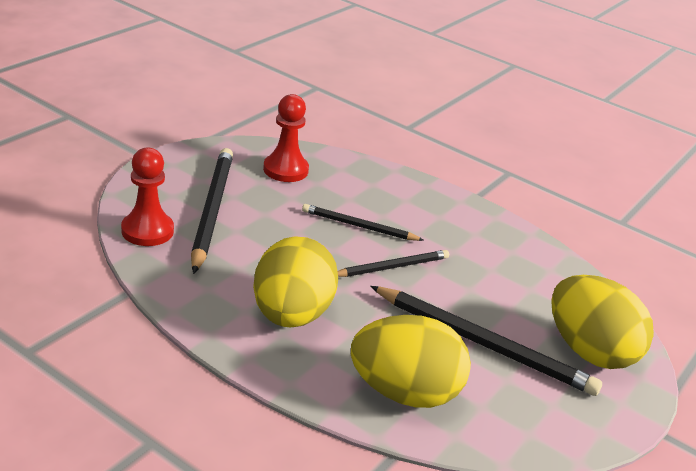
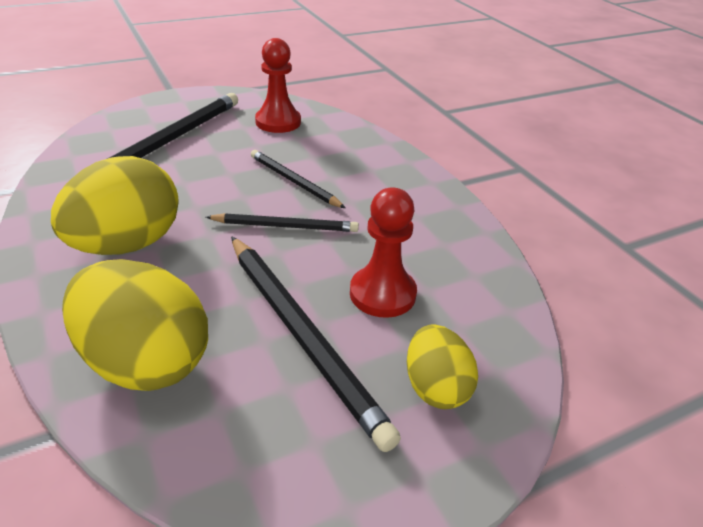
camera: 30 degrees right, 5 degrees up
red pawn [121,147,174,246] -> red pawn moved to [350,187,417,318]
yellow egg [551,275,654,369] -> yellow egg [407,324,478,409], size x0.58

